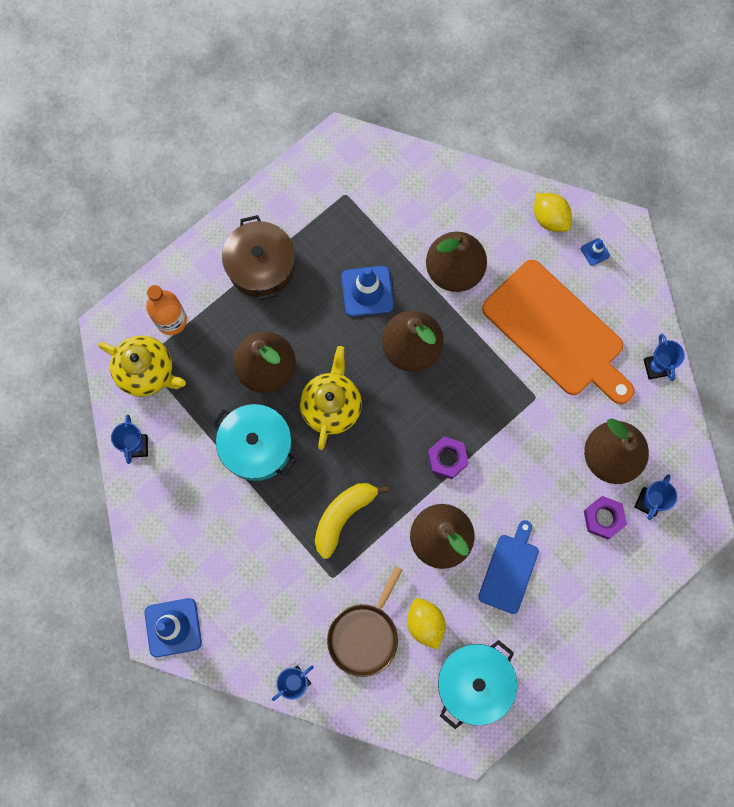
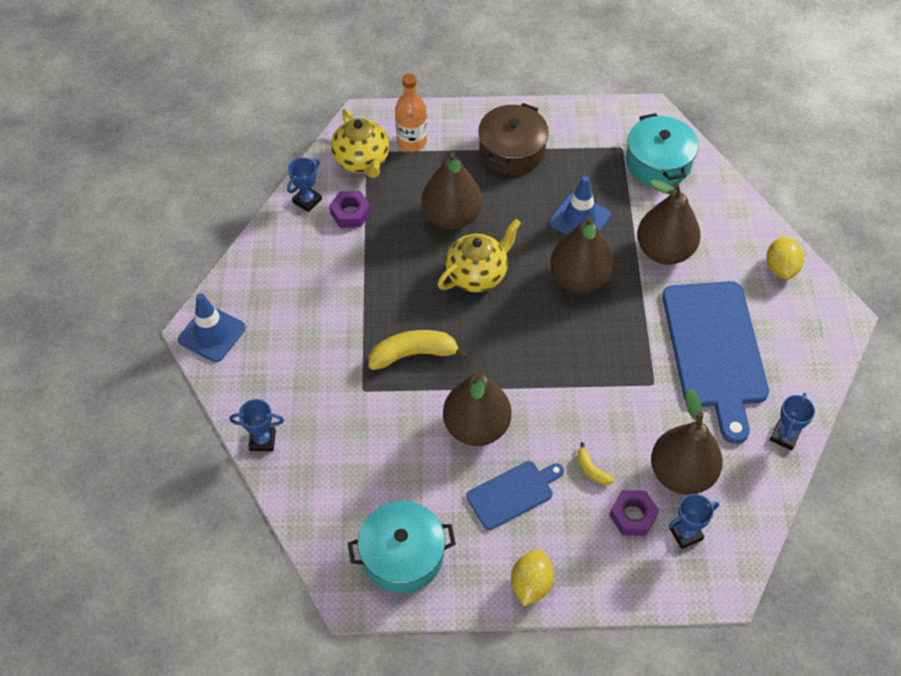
camera: 40 degrees right, 20 degrees down
turquoise pot [212,404,297,481] -> turquoise pot moved to [626,113,699,186]
brown pan [327,566,402,677] -> none
yellow lemon [407,598,446,650] -> yellow lemon moved to [511,549,554,606]
purple nut [428,436,469,479] -> purple nut moved to [329,191,371,228]
orange cutting board [482,260,634,404] -> blue cutting board [662,281,769,444]
blue traffic cone [581,238,610,266] -> none
none -> yellow banana [577,442,614,485]

